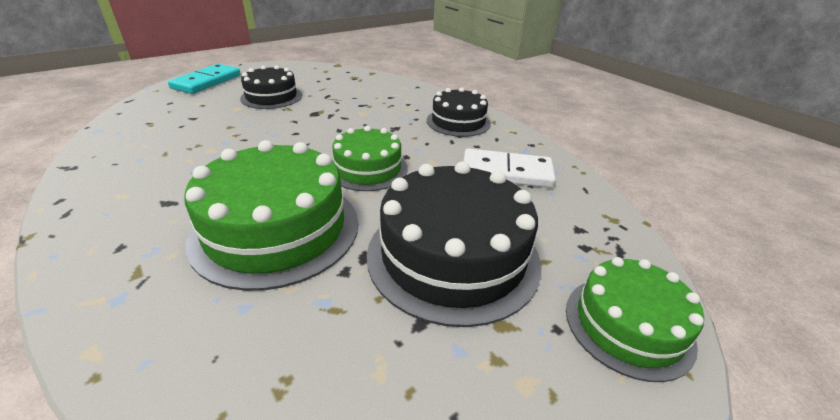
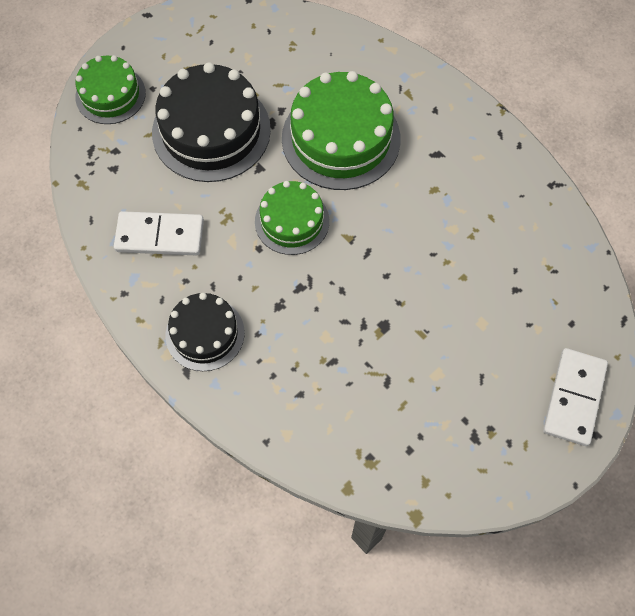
camera: 175 degrees right, 30 degrees up
turquoise domino [168,64,241,94] -> white domino [543,348,608,446]
black cake [240,65,302,109] -> none

